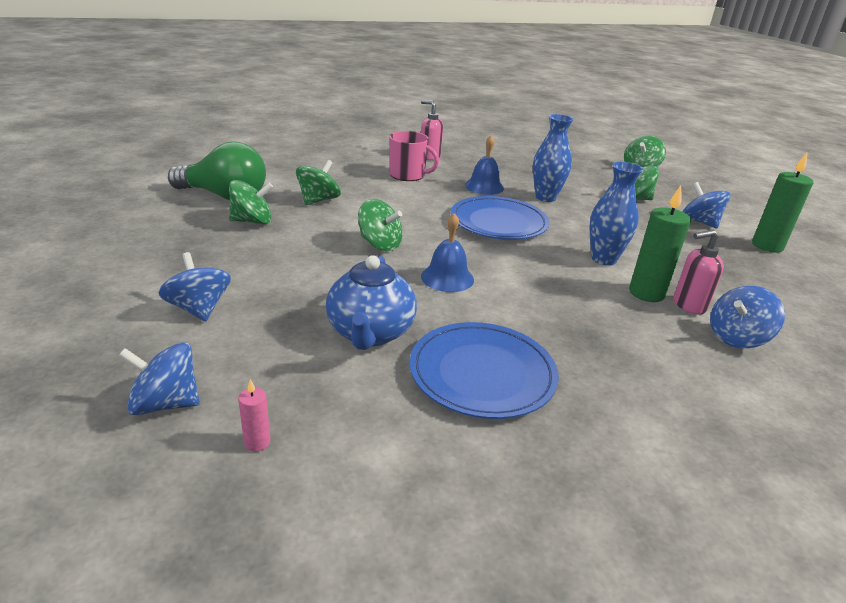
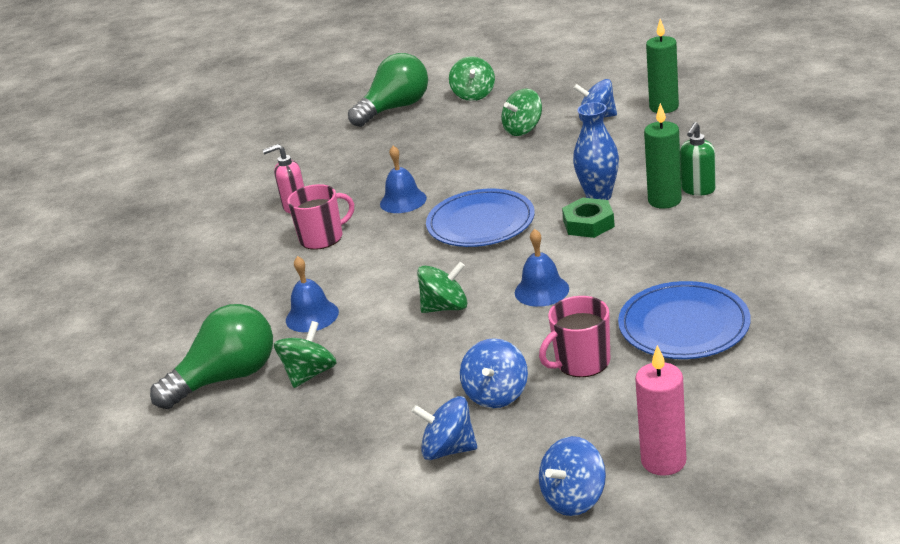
camera: 40 degrees left, 0 degrees up
pink candle [238,379,270,452] -> pink candle [635,345,686,476], size x2.06
green spinning top [296,160,341,205] -> blue bell [286,256,339,332]
blue teapot [326,255,417,350] -> pink mug [539,296,610,377]
blue vase [533,114,573,202] -> none
pink soap dispenser [674,230,724,314] -> green soap dispenser [680,122,716,196]
blue spinning top [710,286,785,349] -> blue spinning top moved to [460,338,528,408]
none -> green light bulb [348,53,428,127]
none -> green nut [562,198,615,238]

